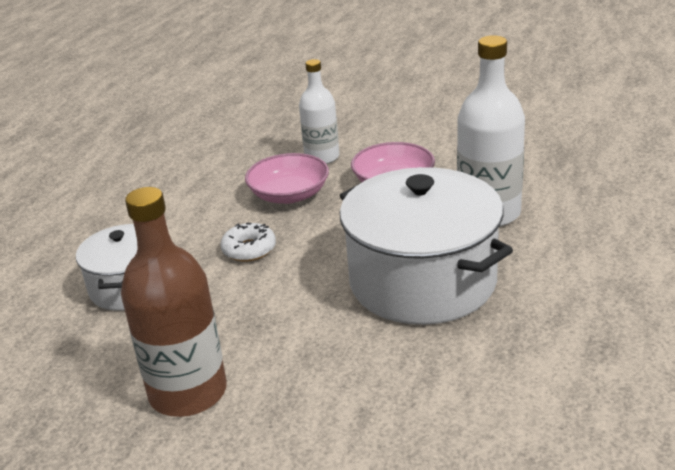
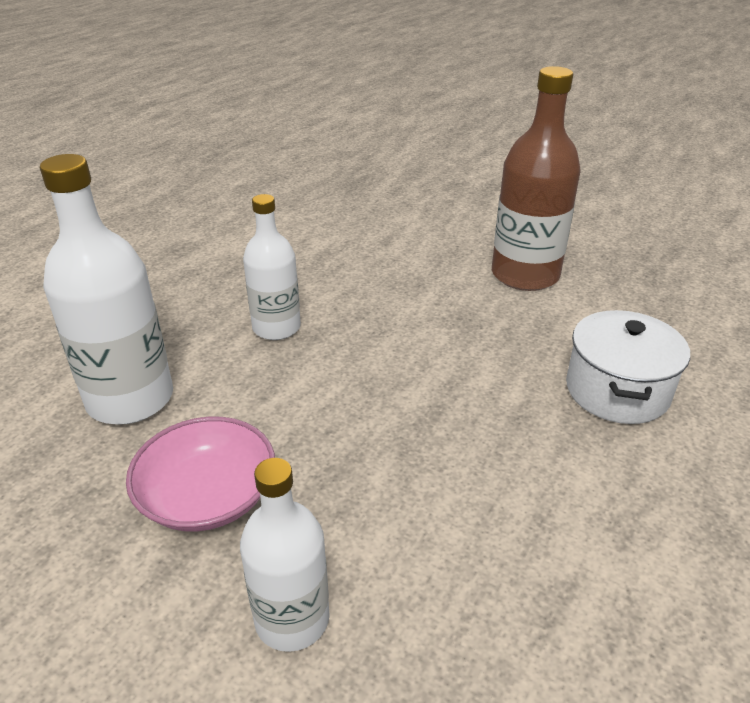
camera: 170 degrees left, 5 degrees up
white donut [221,223,276,262] -> none
pink bowl [245,153,329,204] -> none
white pot [340,167,513,325] -> white bottle [243,194,301,340]

